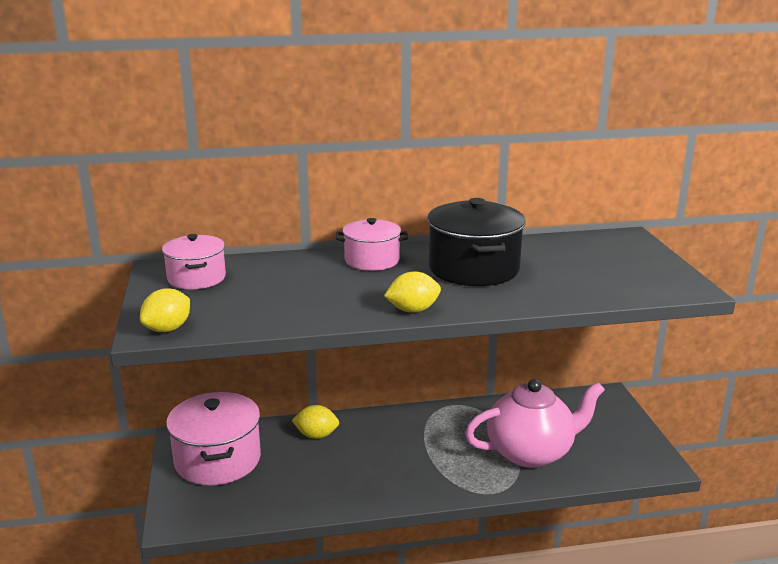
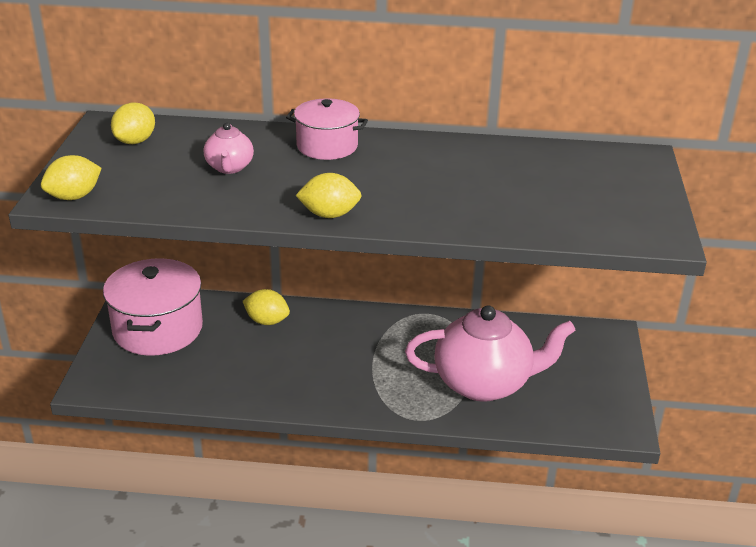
camera: 15 degrees right, 10 degrees up
pink pot [162,234,226,289] -> yellow lemon [111,102,155,144]
black pot [427,198,526,286] -> none
none -> pink teapot [204,123,254,174]

